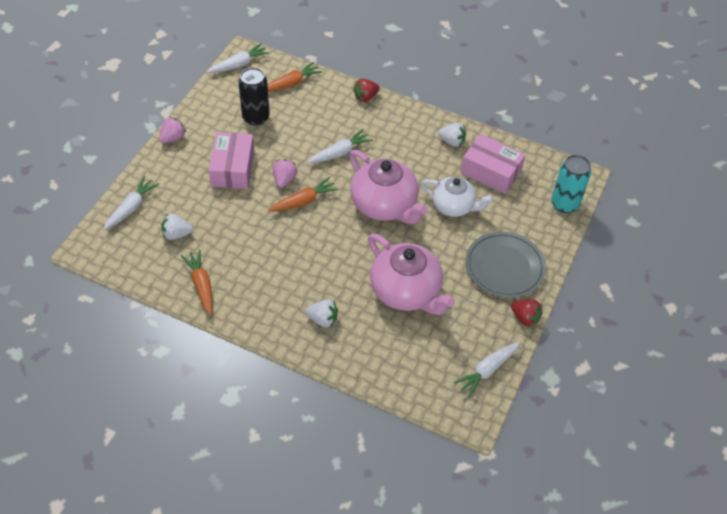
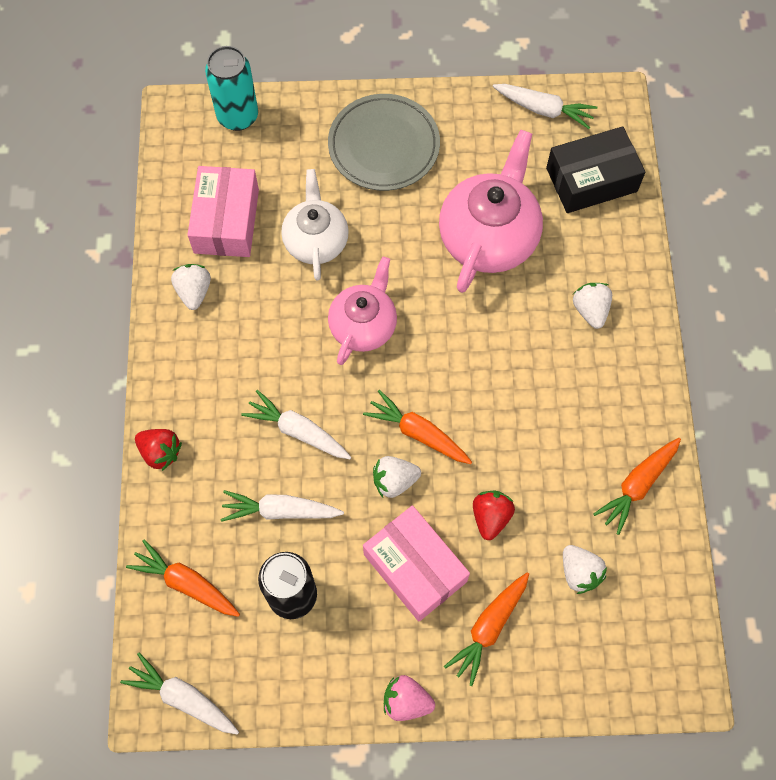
camera: 115 degrees left, 15 degrees up
white carrot [104,176,159,230] -> white carrot moved to [221,490,344,522]
pink box [209,132,254,189] -> pink box turned 75 degrees clockwise [363,506,470,621]
pink strawberry [273,159,297,188] -> white strawberry [373,456,421,498]
pink teapot [349,150,428,224] -> pink teapot [328,257,397,365], size x0.65
red strawberry [511,300,542,327] -> red strawberry moved to [473,491,515,540]
none -> orange carrot [444,572,529,686]
none -> black box [546,126,645,213]

